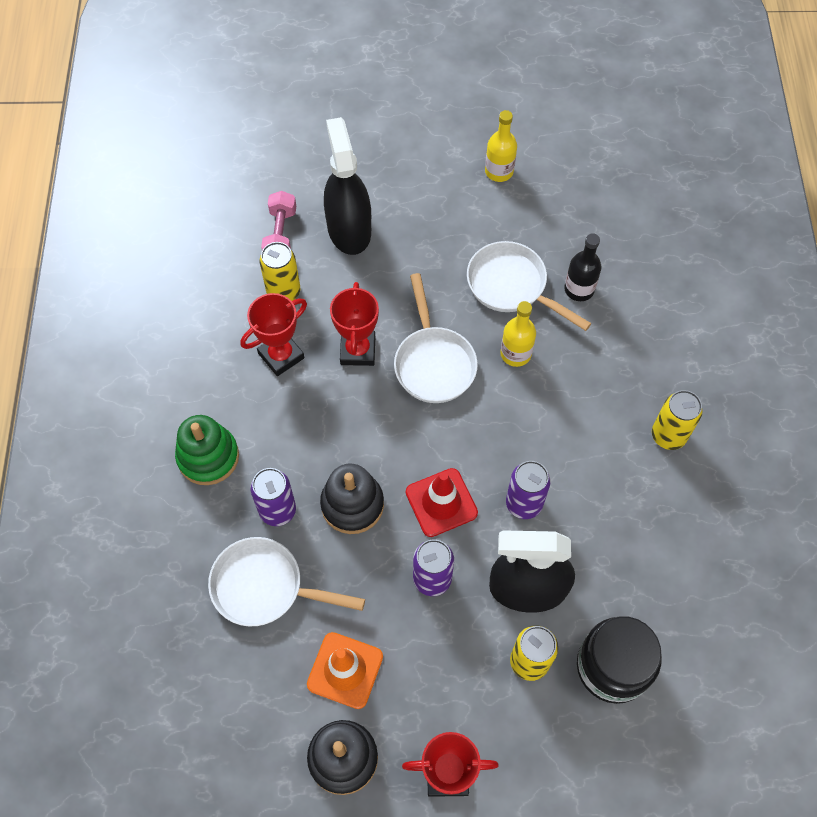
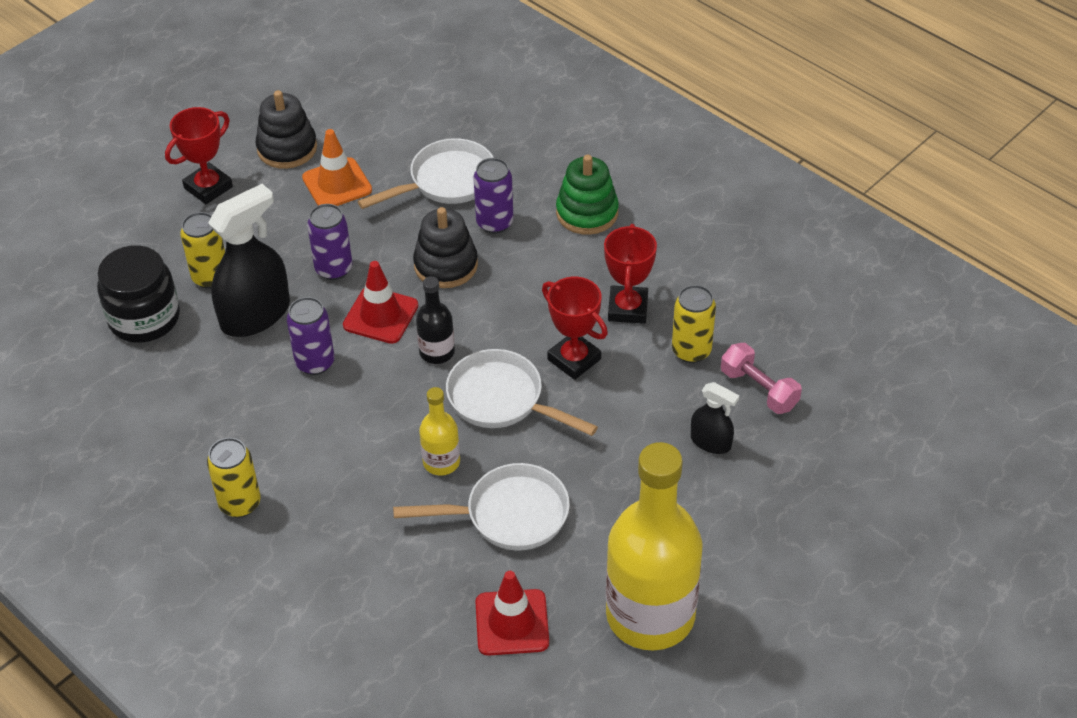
camera: 135 degrees right, 15 degrees down
black spray bottle [324,117,371,255] -> black spray bottle [691,382,740,454], size x0.52
yellow bottle [485,110,517,182] -> yellow bottle [606,442,703,651], size x2.22
black bottle [564,233,601,301] -> black bottle moved to [416,276,455,364]
none -> red traffic cone [475,571,549,656]

